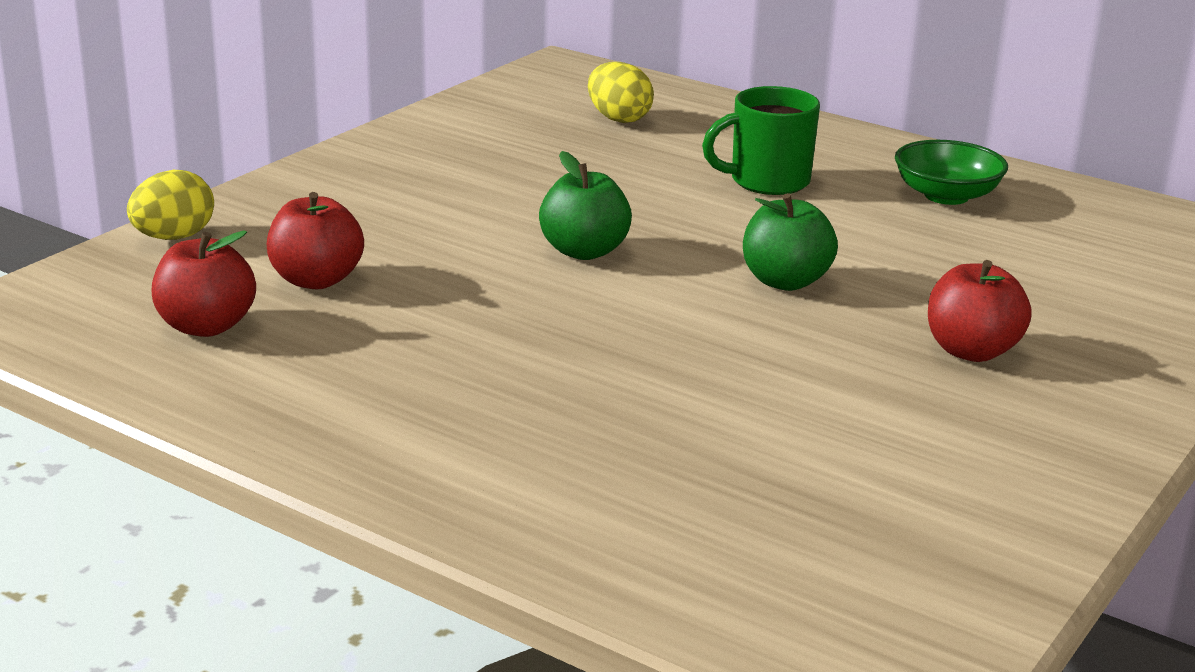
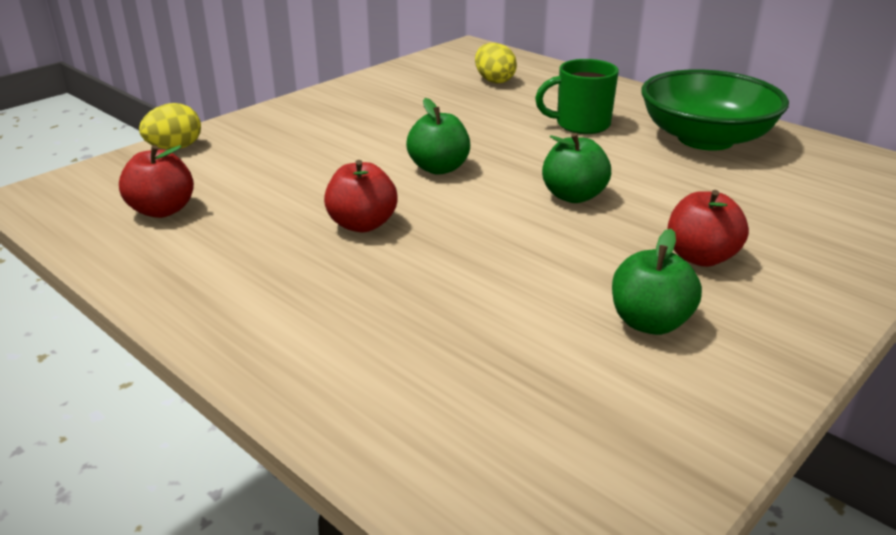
camera: 10 degrees right, 5 degrees up
red apple [267,192,364,289] -> red apple moved to [324,160,397,232]
green bowl [895,140,1008,205] -> green bowl [641,69,789,151], size x1.78
none -> green apple [612,229,702,335]

